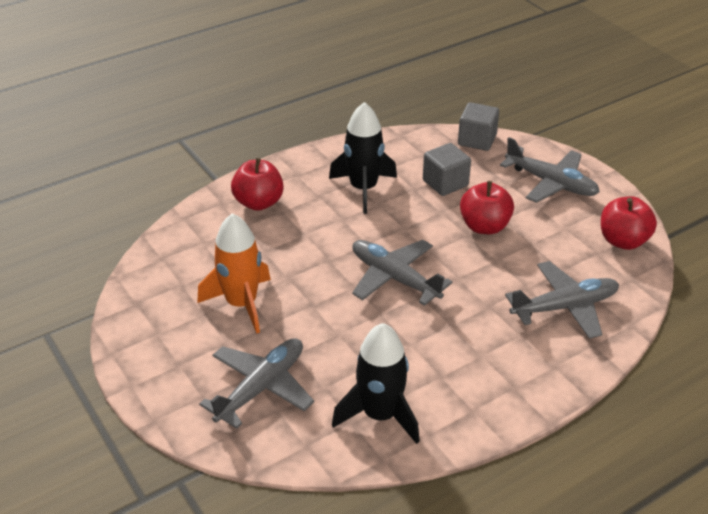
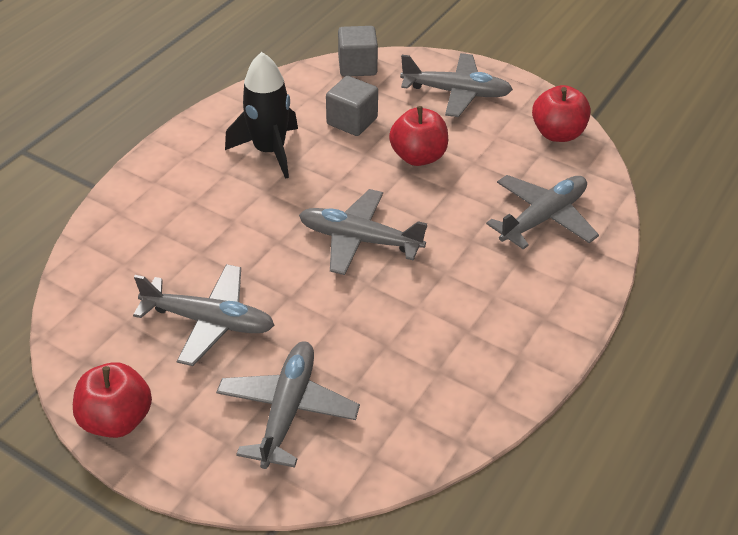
camera: 25 degrees left, 5 degrees up
orange rocket [197,213,271,334] -> grey plane [133,264,275,366]
red apple [231,158,284,211] -> red apple moved to [73,362,152,438]
black rocket [332,323,420,444] -> none

